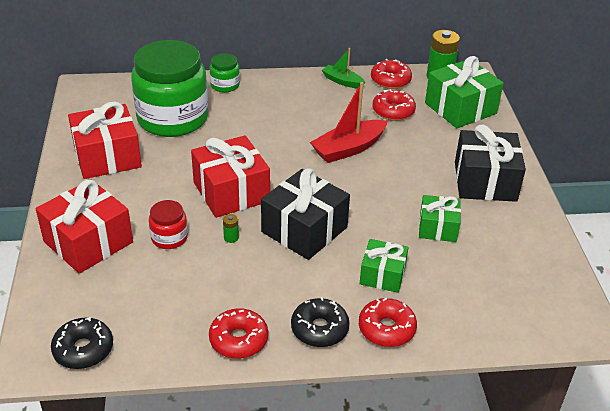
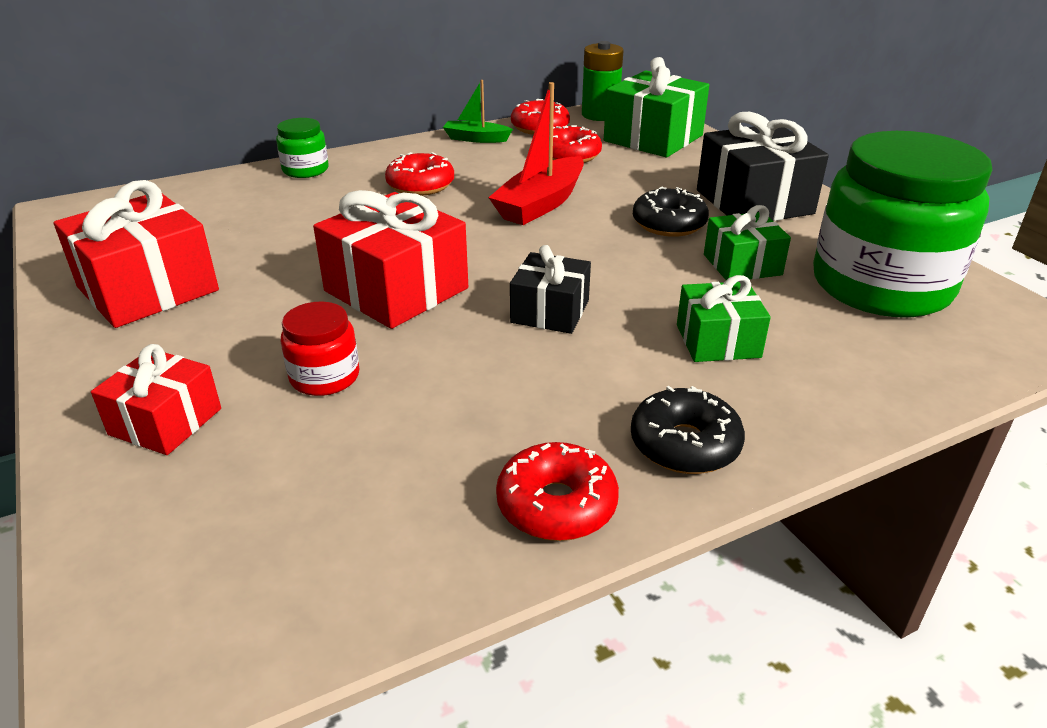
camera: 20 degrees left, 5 degrees down
red gift [36,179,133,274] -> red gift [91,344,221,455], size x0.60
black donut [51,317,113,369] -> black donut moved to [633,187,709,237]
green jar [131,40,208,137] -> green jar moved to [813,131,992,317]
green battery [223,214,239,243] -> none
black gift [261,169,350,260] -> black gift [510,245,591,334], size x0.60
red donut [359,298,417,347] -> red donut moved to [385,152,454,196]

